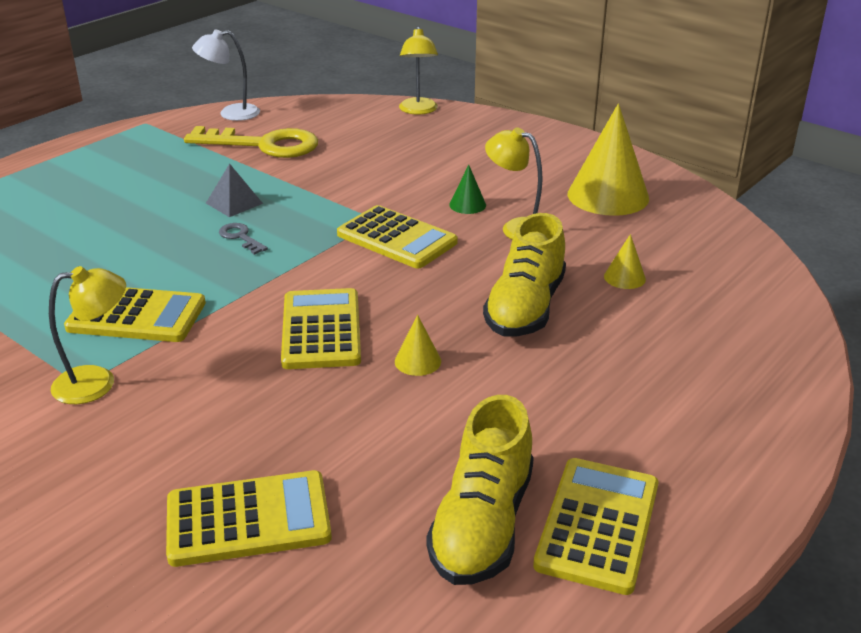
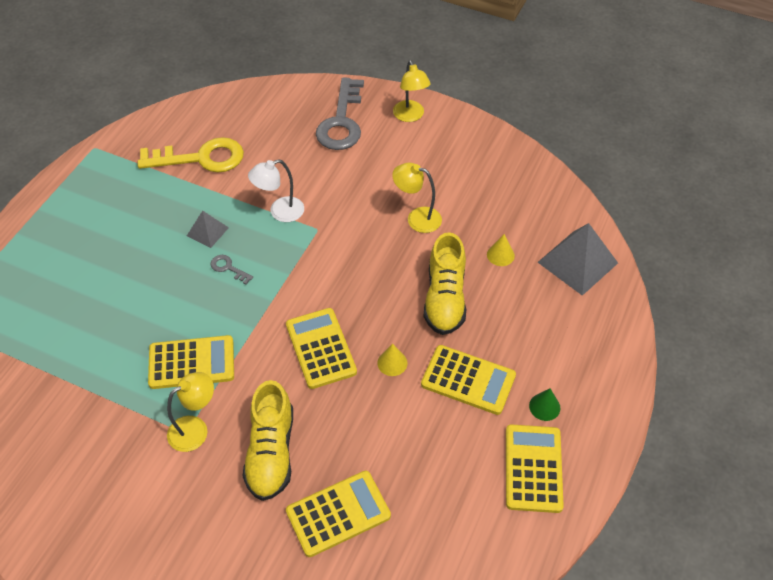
camera: 15 degrees left, 20 degrees up
white lamp [192,29,260,121] -> white lamp moved to [248,159,304,222]
yellow calculator [337,205,458,269] -> yellow calculator moved to [421,345,516,415]
yellow lamp [399,26,438,115] -> yellow lamp moved to [393,60,431,122]
yellow shoe [426,395,534,585] -> yellow shoe moved to [242,380,293,501]
green cone [449,165,486,214] -> green cone moved to [529,388,560,421]
yellow cone [568,103,649,216] -> none
none -> grey key [316,77,364,150]
none -> grey pyramid [538,223,618,296]

